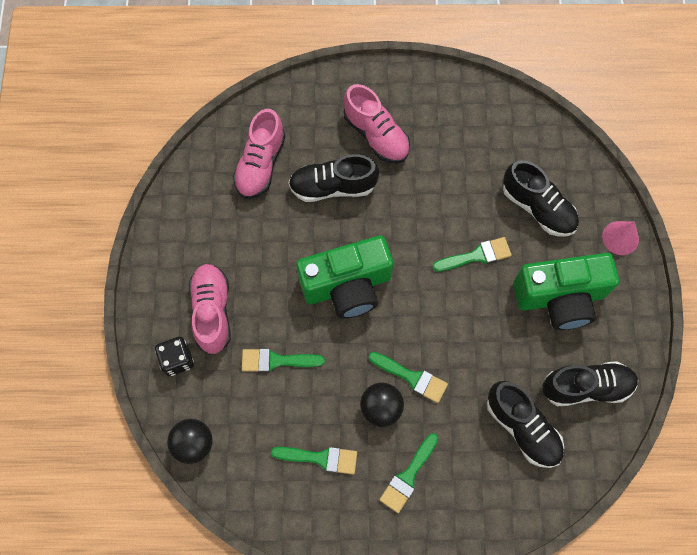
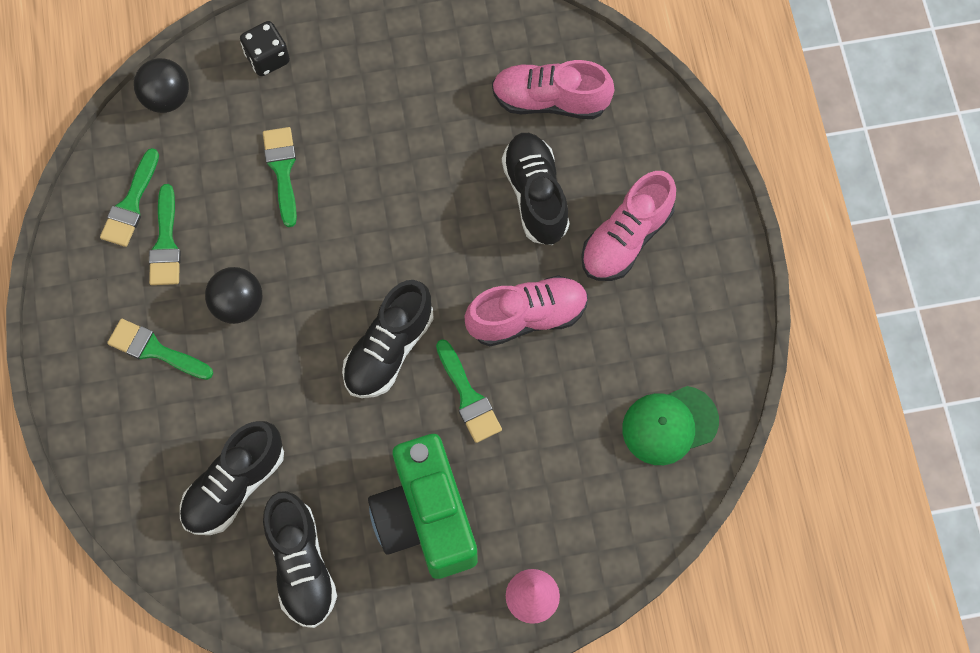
camera: 80 degrees right, 0 degrees up
pink shoe [189,264,231,354] -> pink shoe moved to [465,275,588,346]
green camera [296,236,393,318] -> none
green brush [369,352,448,403] -> green brush moved to [100,148,159,247]
black shoe [503,160,579,237] -> black shoe moved to [342,280,434,398]
none -> green cap [622,386,719,465]

